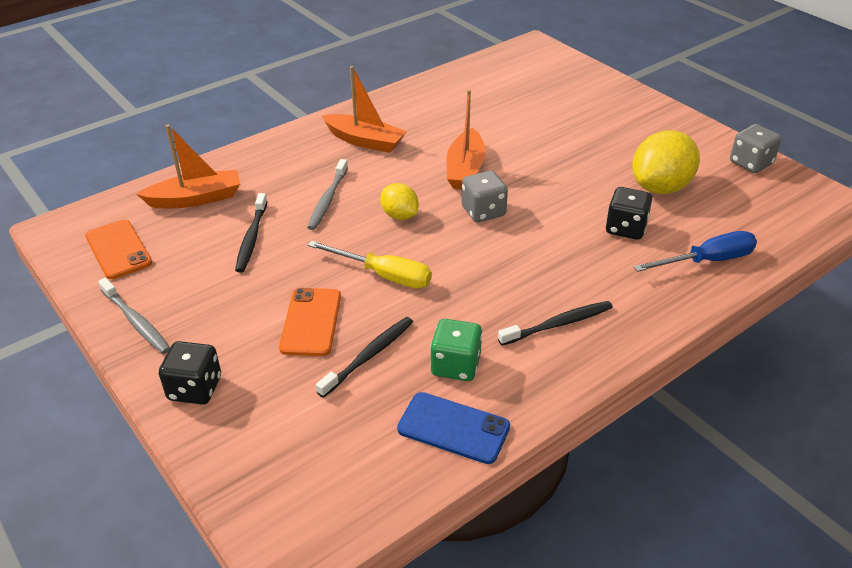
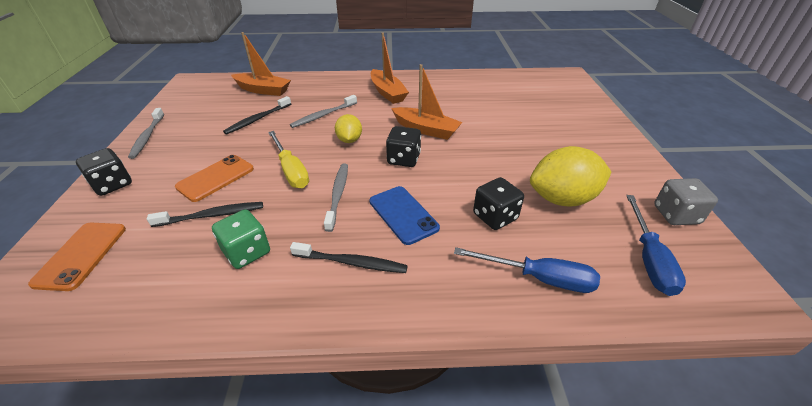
camera: 35 degrees right, 0 degrees up
orange phone [85,219,152,279] -> orange phone moved to [28,223,126,291]
blue phone [397,392,510,464] -> blue phone moved to [369,186,440,245]
orange boat [447,89,485,189] -> orange boat turned 105 degrees counterclockwise [391,64,463,140]
grey dice [461,171,508,222] -> black dice [386,126,421,167]
none -> grey toothbrush [324,163,348,232]
none -> blue screwdriver [626,195,686,296]

